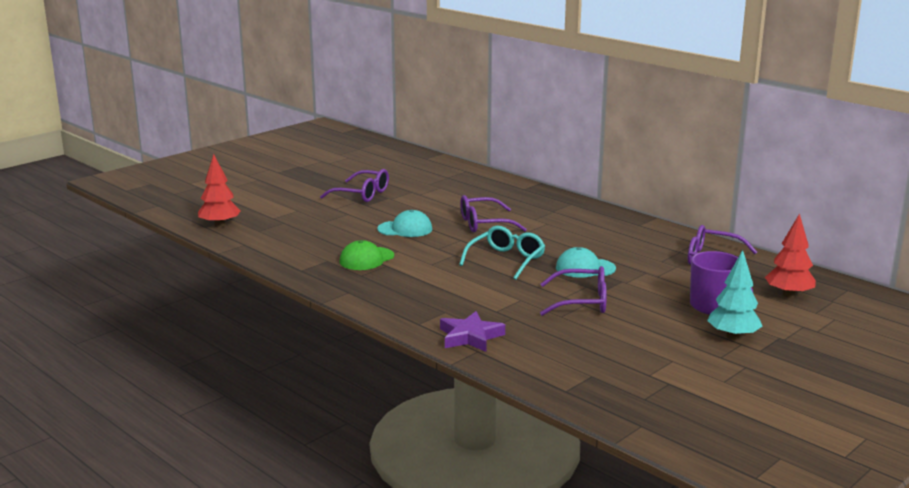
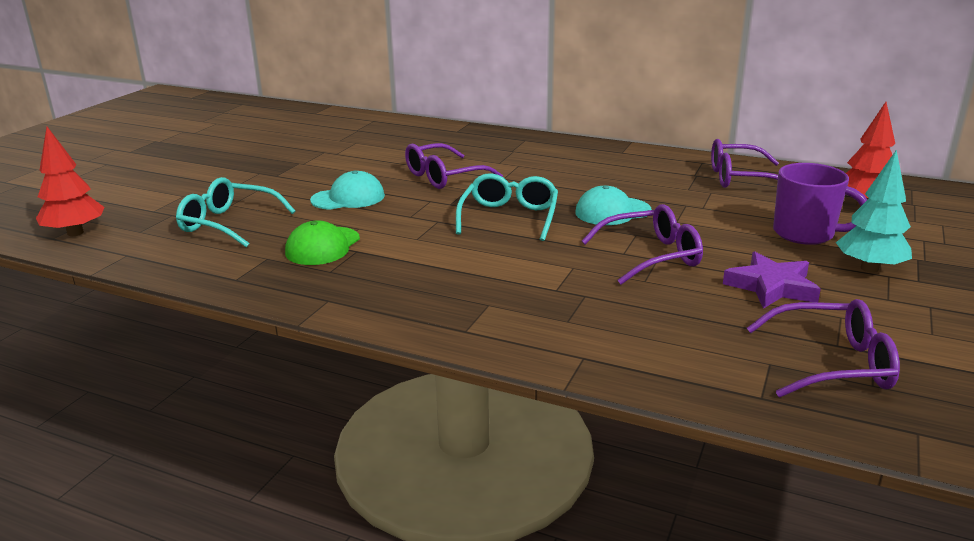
camera: 20 degrees left, 5 degrees up
purple glasses [320,169,389,202] -> purple glasses moved to [747,299,900,397]
purple star [440,311,505,352] -> purple star moved to [723,252,821,309]
none -> turquoise glasses [176,177,295,248]

